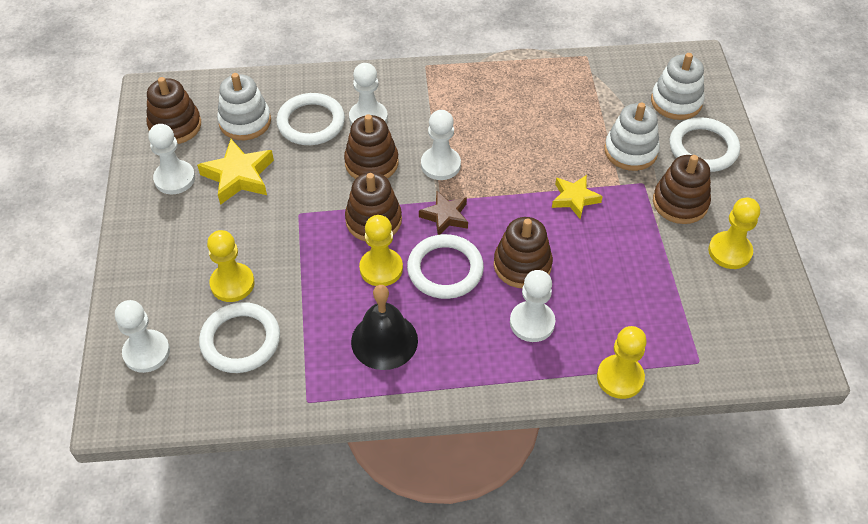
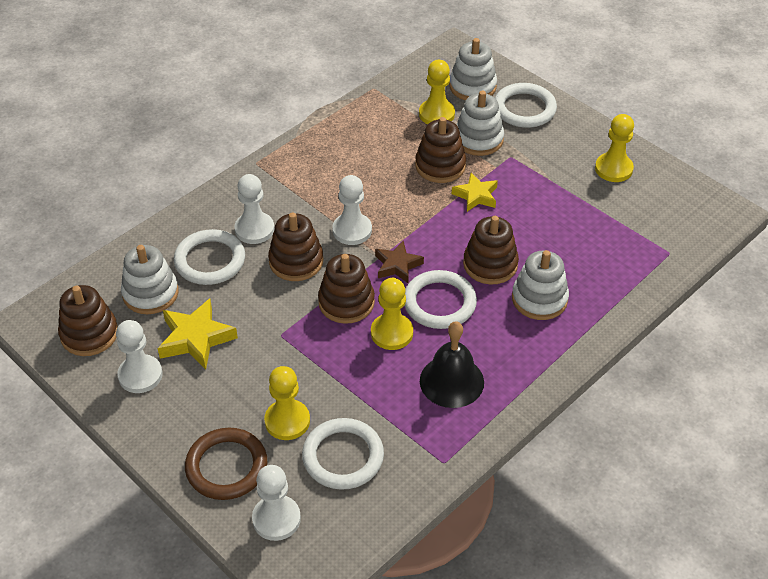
camera: 40 degrees left, 5 degrees down
white pawn [510,270,555,342] -> white stacking toy [512,250,569,320]
yellow pawn [597,326,647,399] -> yellow pawn moved to [419,60,455,124]
brown stacking toy [653,155,711,224] -> brown stacking toy moved to [415,117,466,183]
none -> brown ring [185,428,267,500]

